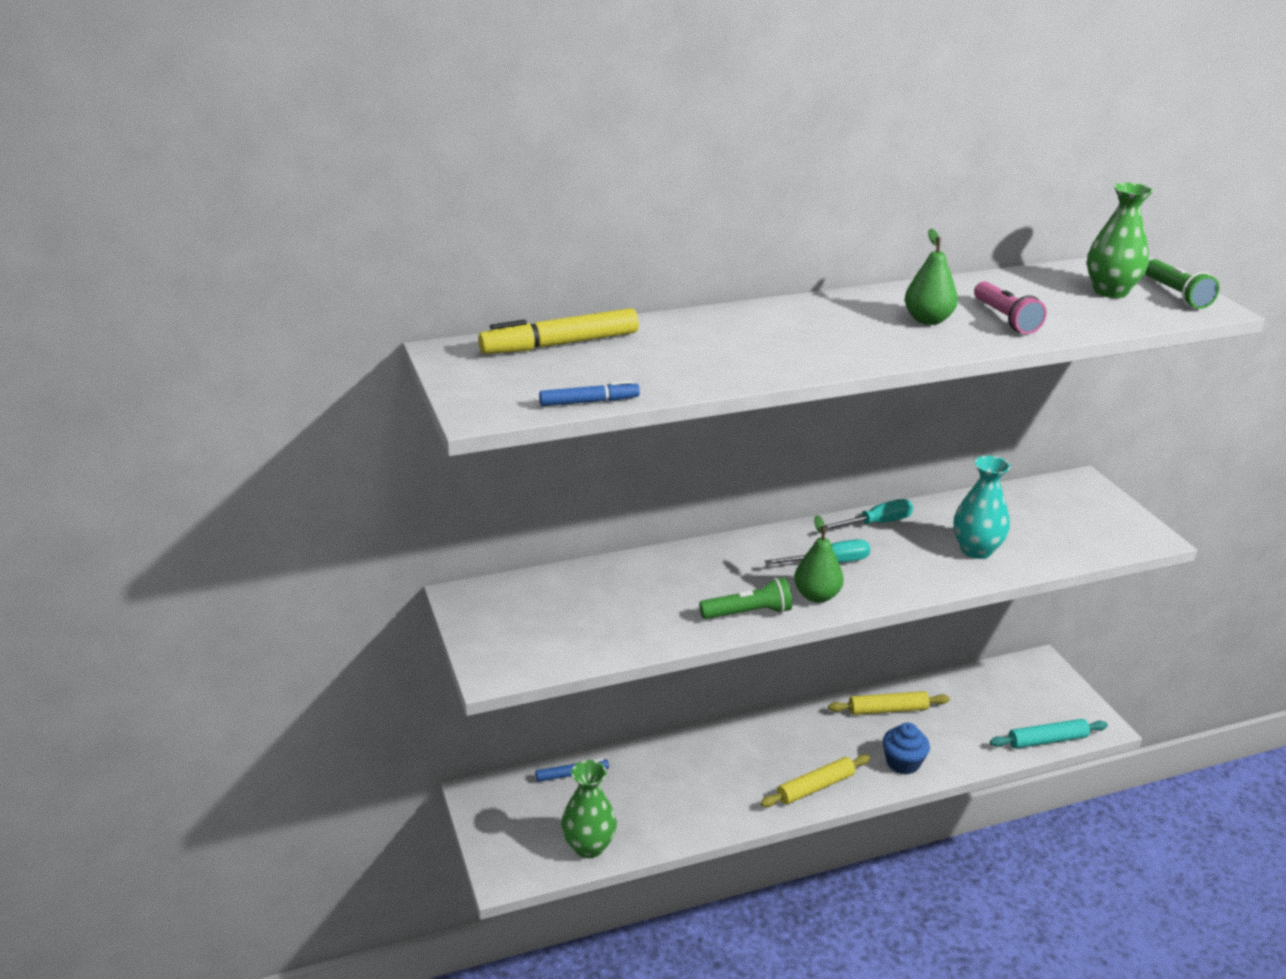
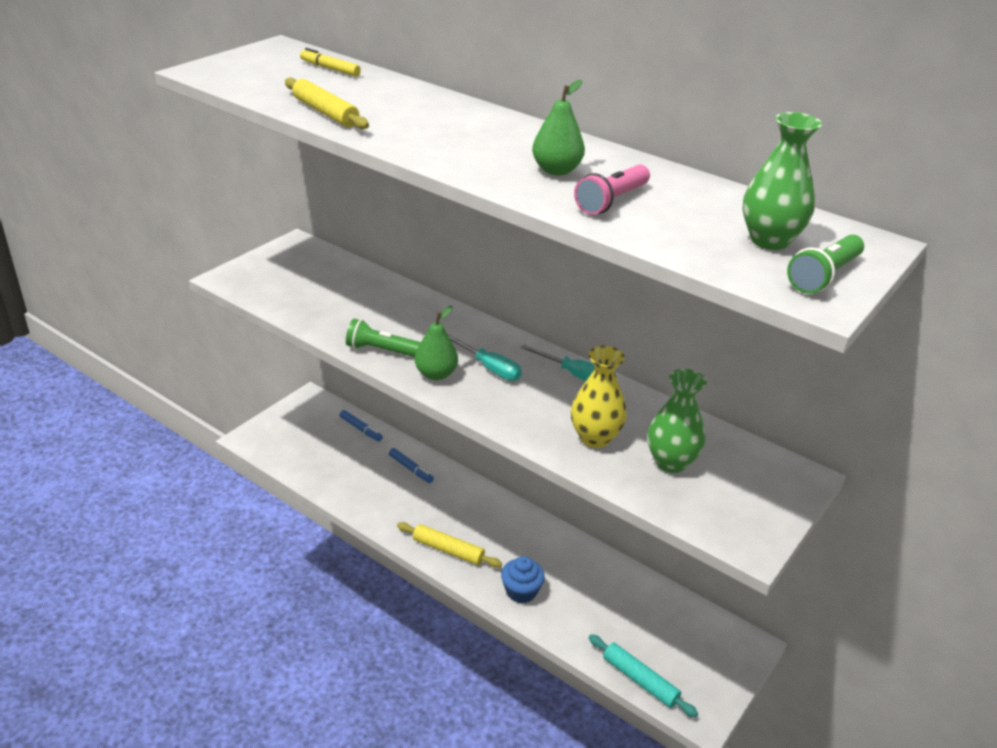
camera: 55 degrees right, 5 degrees up
yellow marker [478,308,639,354] -> yellow marker [300,48,361,76], size x0.57
blue marker [539,381,640,406] -> blue marker moved to [389,448,434,483]
green vase [561,760,617,858] -> green vase moved to [647,369,707,473]
green flashlight [699,577,792,619] -> green flashlight turned 150 degrees clockwise [346,319,421,357]
yellow rolling pin [828,691,950,715] -> yellow rolling pin moved to [285,78,369,129]
turquoise vase [953,456,1010,559] -> yellow vase [571,346,627,448]

